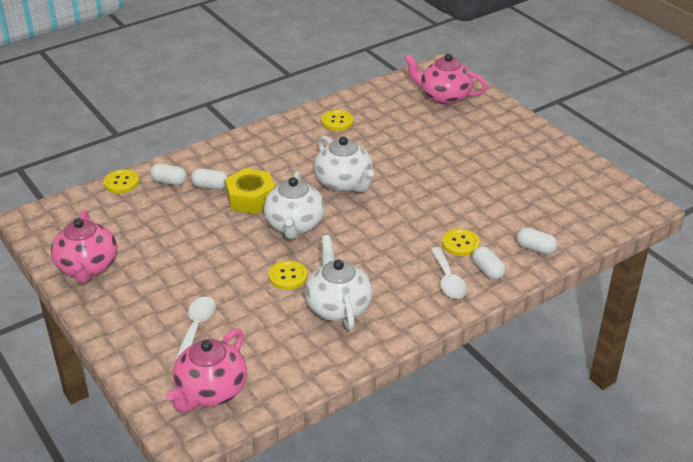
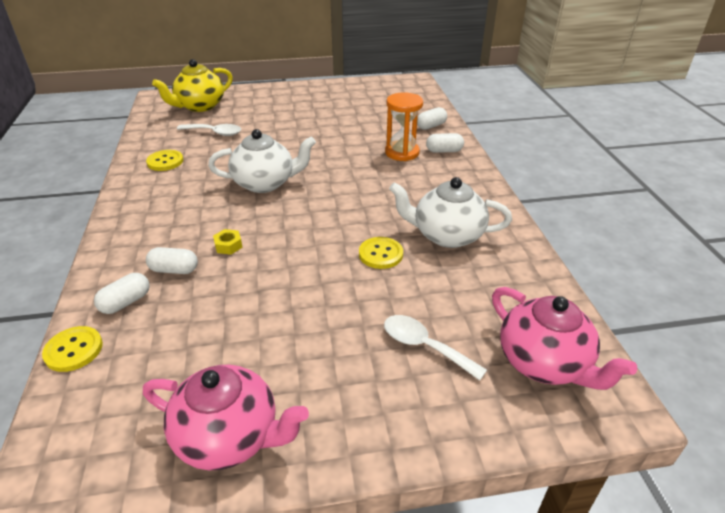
camera: 65 degrees left, 0 degrees up
white capsule [191,168,228,190] -> white capsule turned 60 degrees clockwise [146,247,198,274]
yellow nut [225,168,275,214] -> yellow nut [213,229,243,255], size x0.46
white teapot [264,171,325,239] -> none
pink teapot [404,54,488,105] -> yellow teapot [152,59,233,112]
white spoon [431,247,467,299] -> white spoon moved to [177,124,241,136]
yellow button [442,229,480,256] -> orange hourglass [385,93,423,161]

